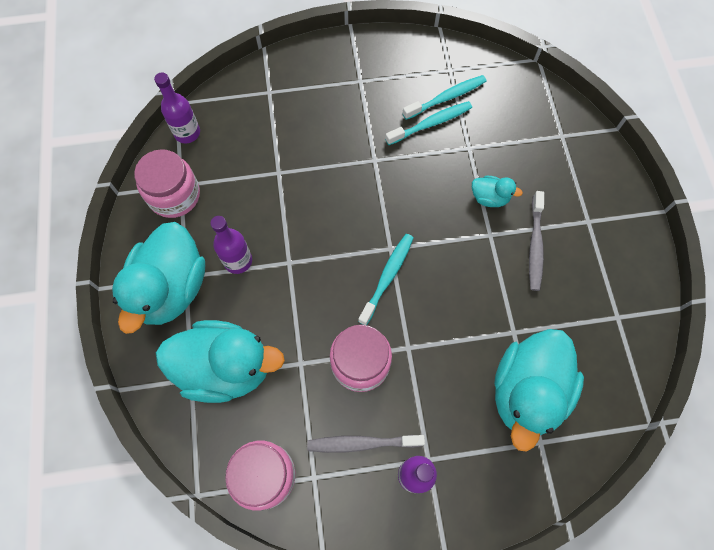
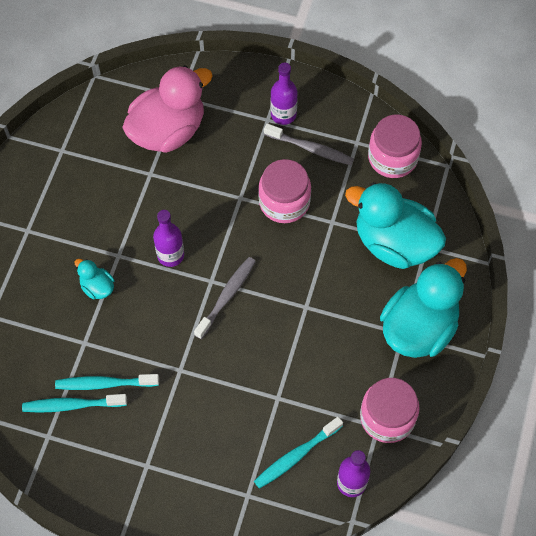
camera: 155 degrees left, 5 degrees down
purple bottle [210,216,252,274] -> purple bottle moved to [153,210,184,267]
turquoise toothbrush [358,234,413,325] -> turquoise toothbrush moved to [254,417,343,489]
turquoise duck [494,329,584,452] -> pink duck [122,66,213,153]
grey toothbrush [529,191,544,291] -> grey toothbrush moved to [194,257,256,339]

